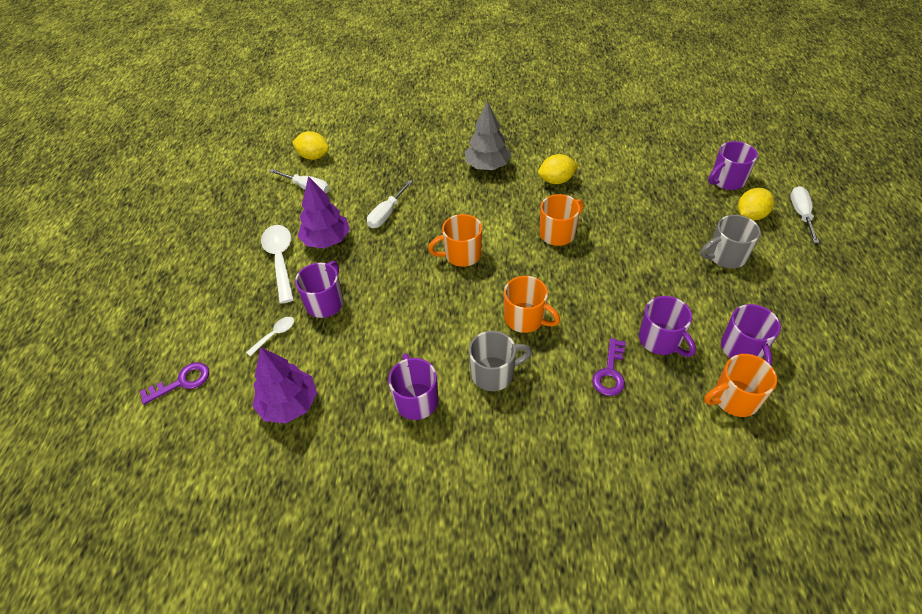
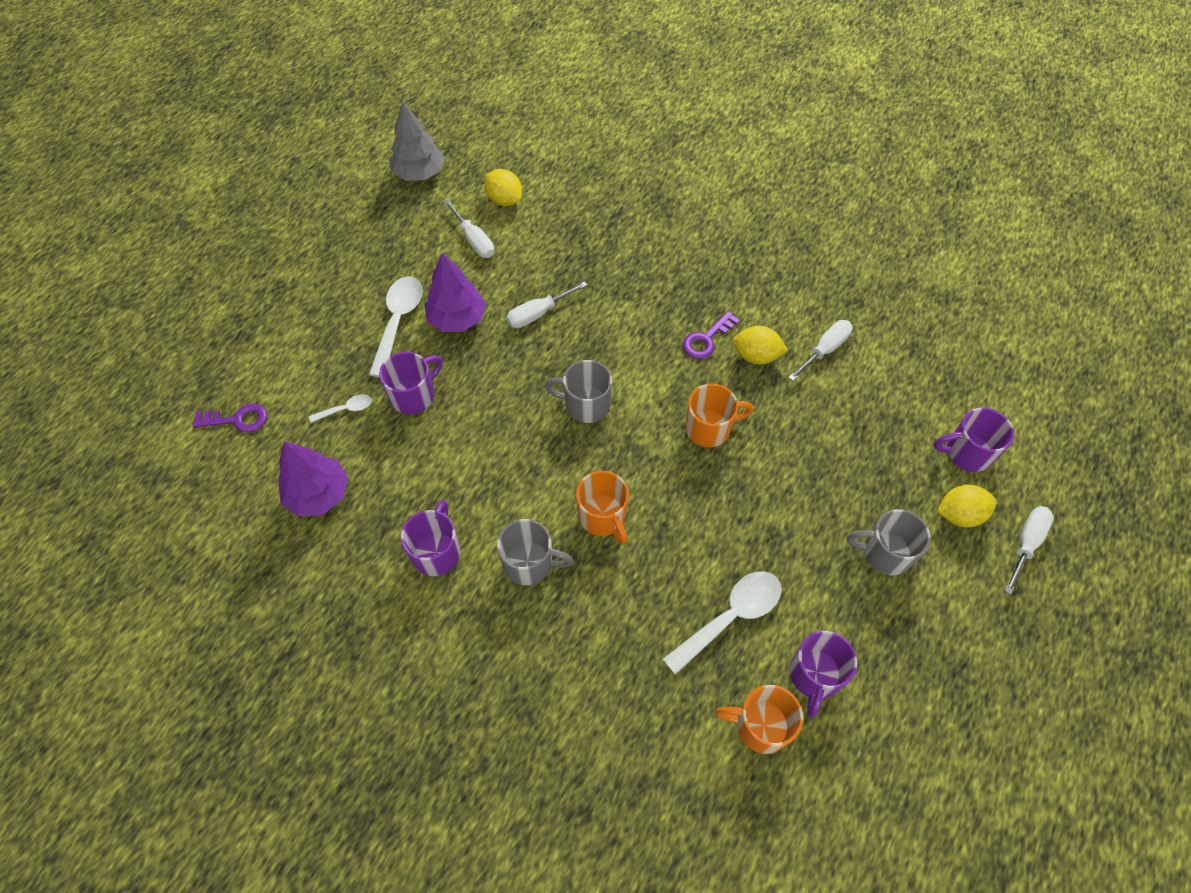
camera: 25 degrees right, 10 degrees up
orange mug [428,214,482,267] -> grey mug [545,360,612,423]
grey tree [465,101,511,170] -> grey tree moved to [389,101,445,181]
purple key [592,338,626,396] -> purple key moved to [683,311,740,359]
purple mug [639,296,696,357] -> white spoon [663,571,782,675]
none -> white screwdriver [788,320,852,381]

